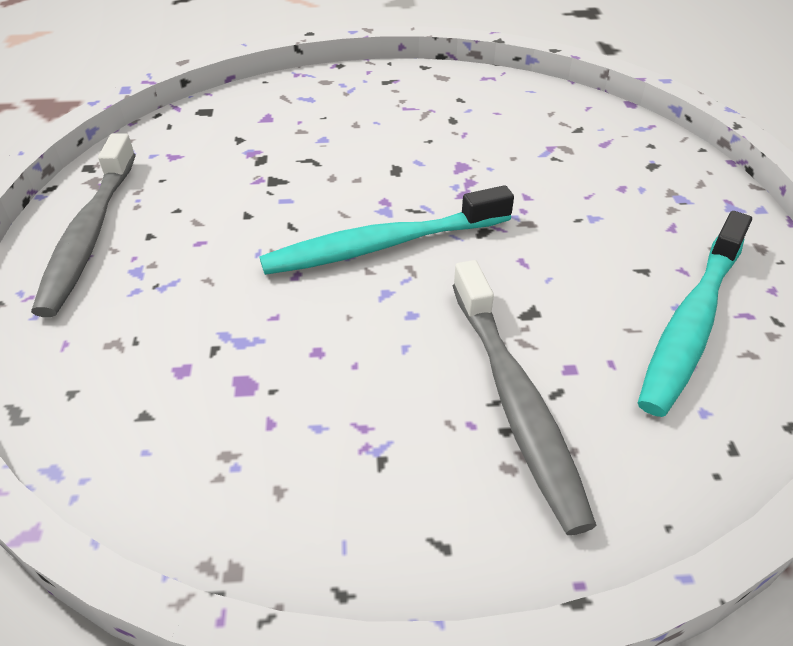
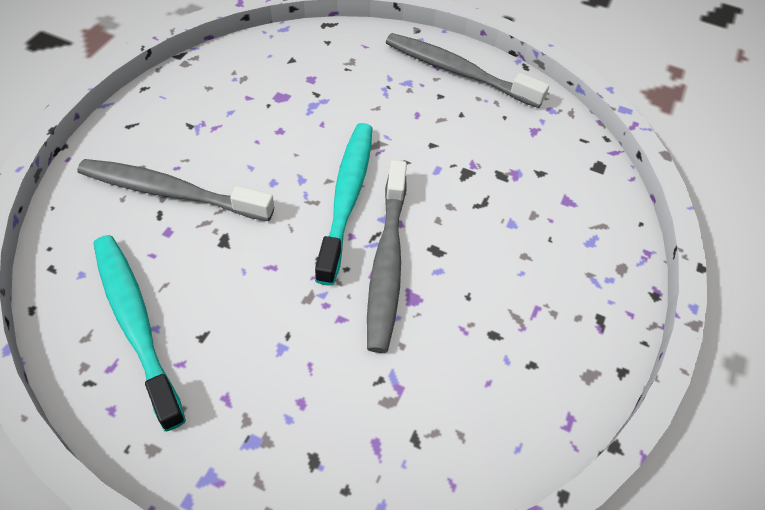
camera: 115 degrees right, 10 degrees up
none -> grey toothbrush [367,160,407,353]

